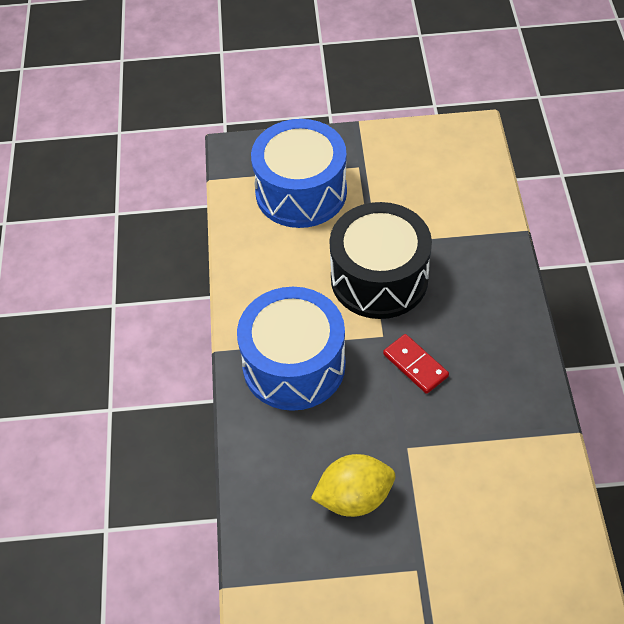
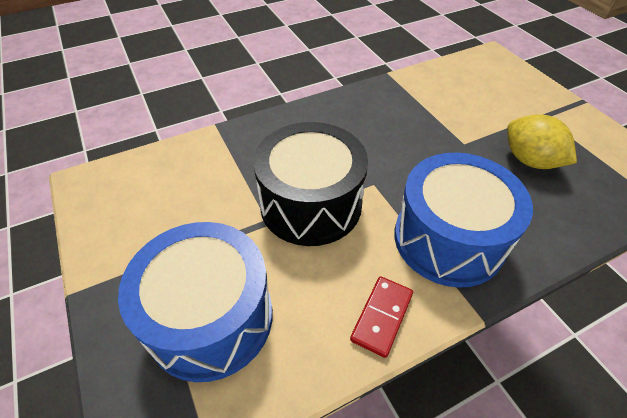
camera: 115 degrees left, 5 degrees down
red domino [383,334,449,394] -> red domino moved to [350,276,413,358]

